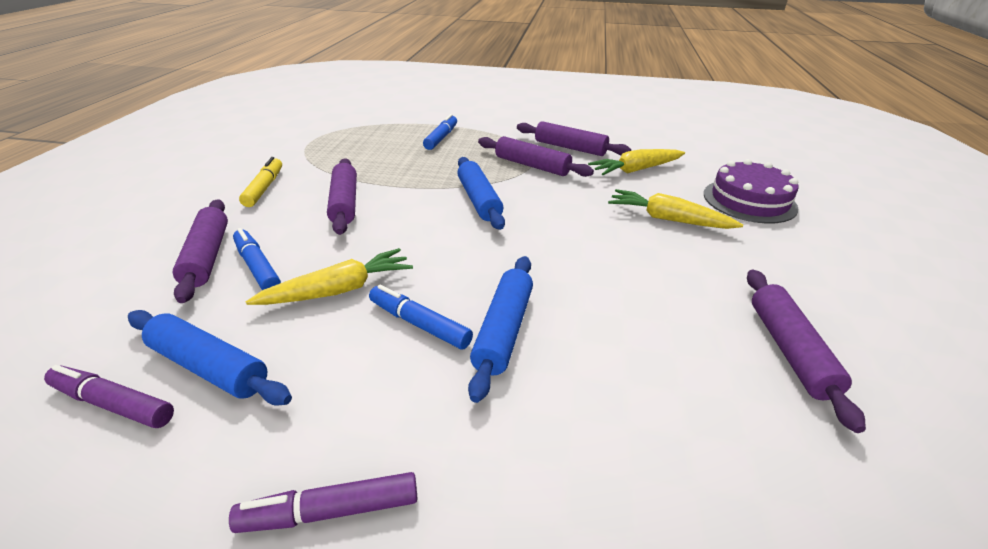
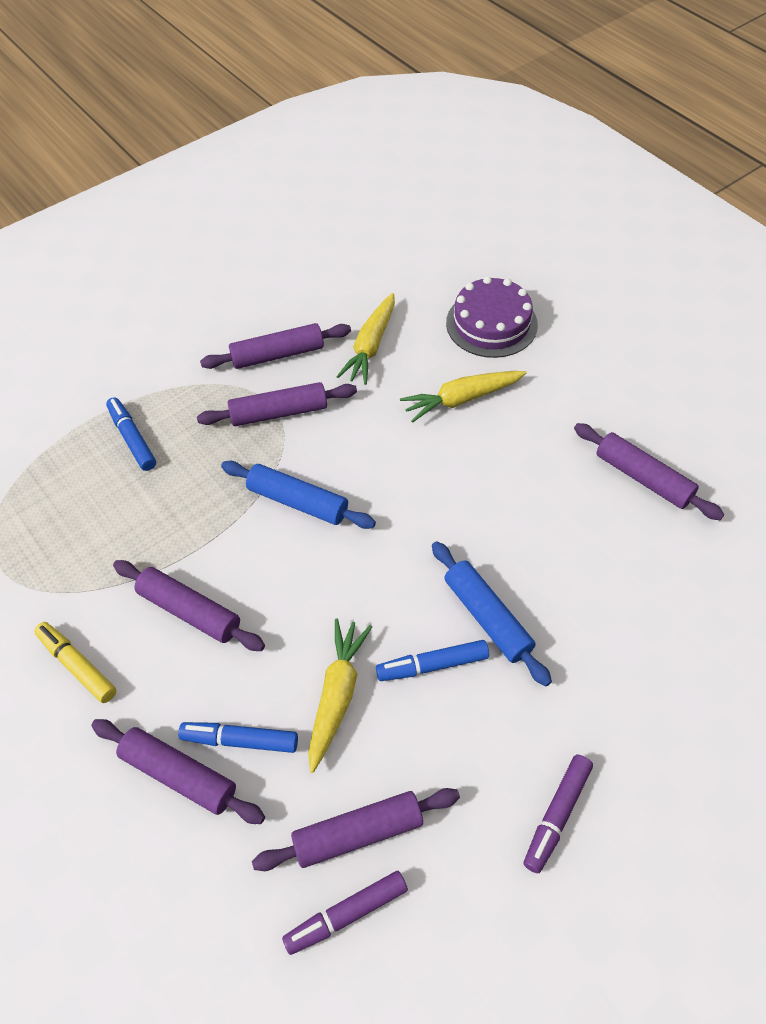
camera: 45 degrees left, 20 degrees up
blue rolling pin [128,310,292,405] -> purple rolling pin [252,788,460,871]

